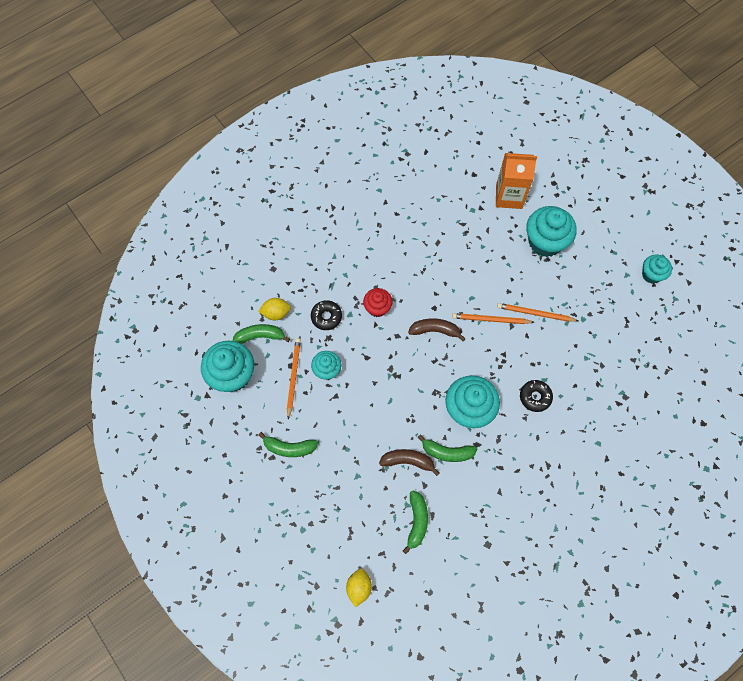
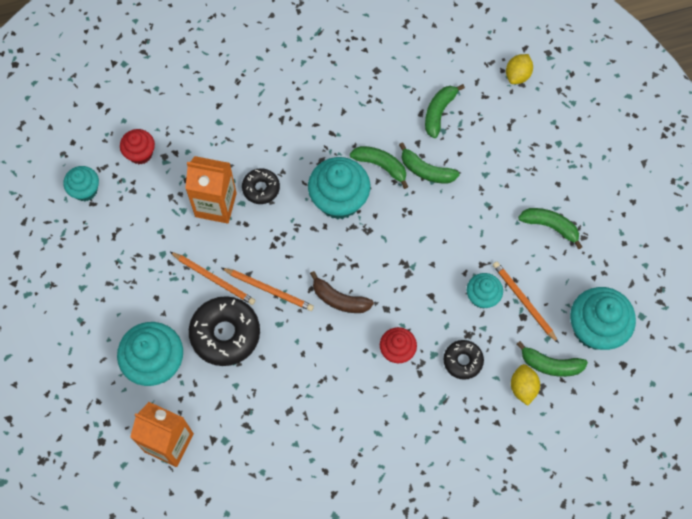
camera: 160 degrees left, 0 degrees up
yellow lemon [258,298,291,320] -> yellow lemon turned 75 degrees clockwise [511,364,540,406]
orange pencil [287,338,301,419] -> orange pencil turned 120 degrees clockwise [493,262,559,343]
brown banana [379,449,439,476] -> green banana [399,142,459,183]
turquoise cupcake [642,255,672,284] -> turquoise cupcake moved to [63,166,99,201]
none -> red cupcake [120,129,155,165]
none -> orange carton [185,156,237,224]
none -> black donut [189,296,260,366]

